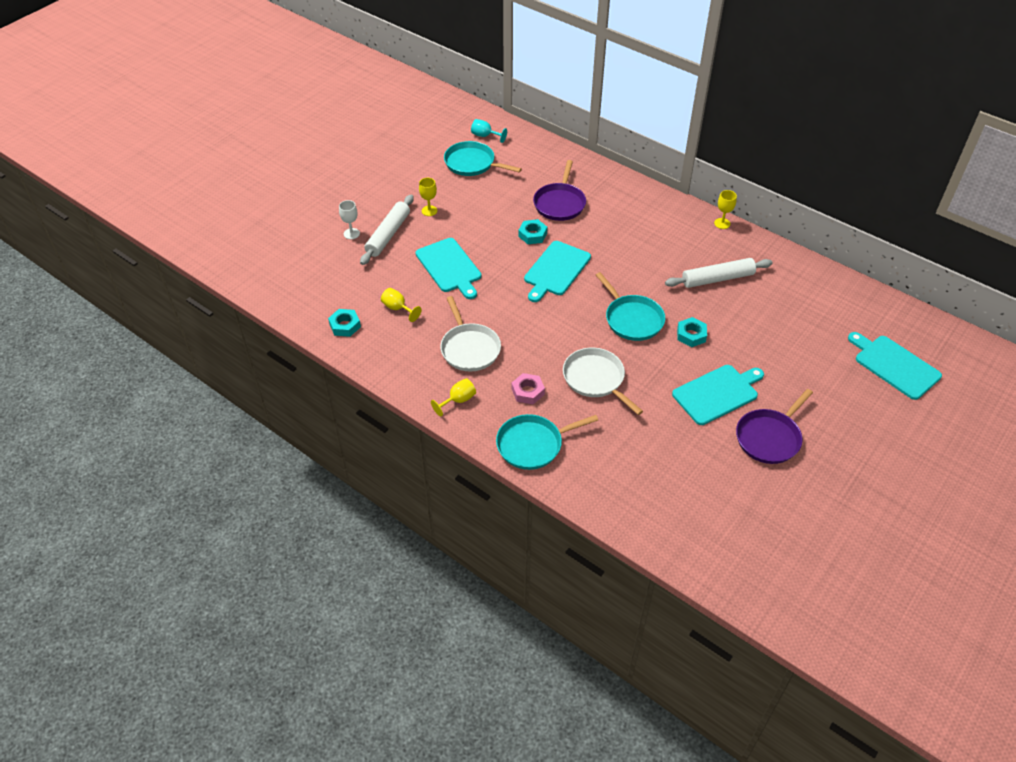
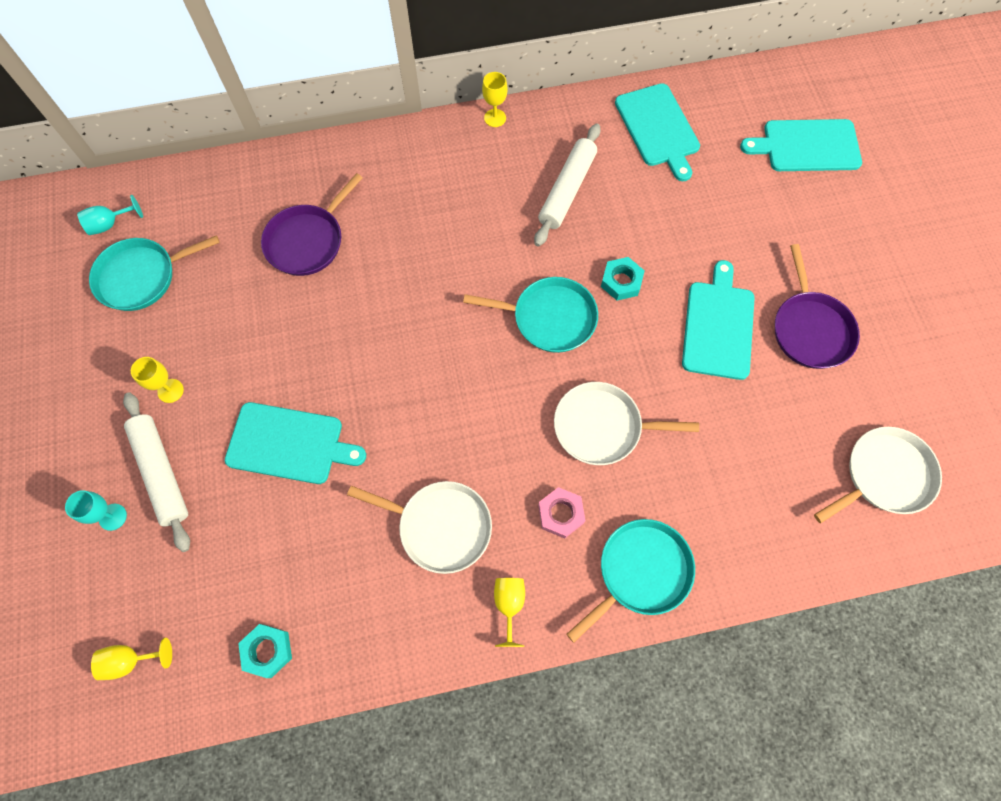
camera: 50 degrees left, 20 degrees up
white goblet [339,200,360,239] -> turquoise goblet [65,490,127,531]
yellow goblet [381,288,421,322] -> yellow goblet moved to [91,638,172,680]
turquoise pan [496,414,598,470] -> turquoise pan turned 150 degrees counterclockwise [566,519,695,643]
turquoise nut [518,219,547,244] -> none
turquoise cutting board [524,241,591,302] -> turquoise cutting board moved to [615,83,700,181]
purple pan [533,160,586,221] -> purple pan turned 75 degrees clockwise [261,173,363,276]
none -> white pan [814,427,942,523]

